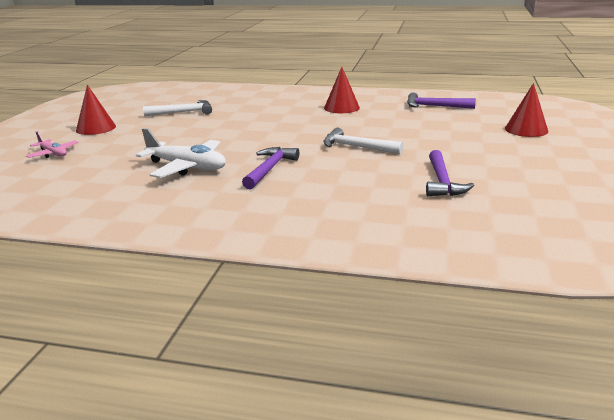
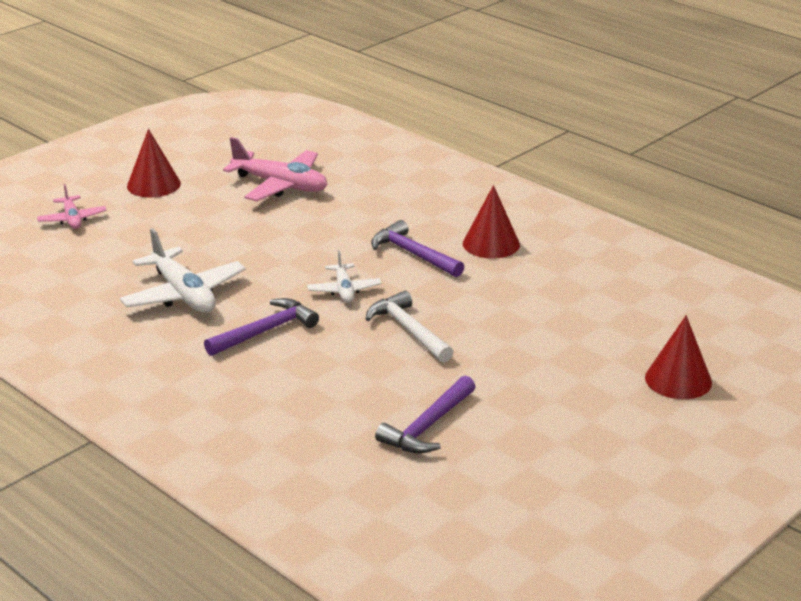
camera: 30 degrees right, 5 degrees up
white hammer [143,100,212,117] -> pink plane [223,137,327,201]
purple hammer [407,92,476,109] -> purple hammer moved to [371,220,464,277]
none -> white plane [307,250,382,303]

